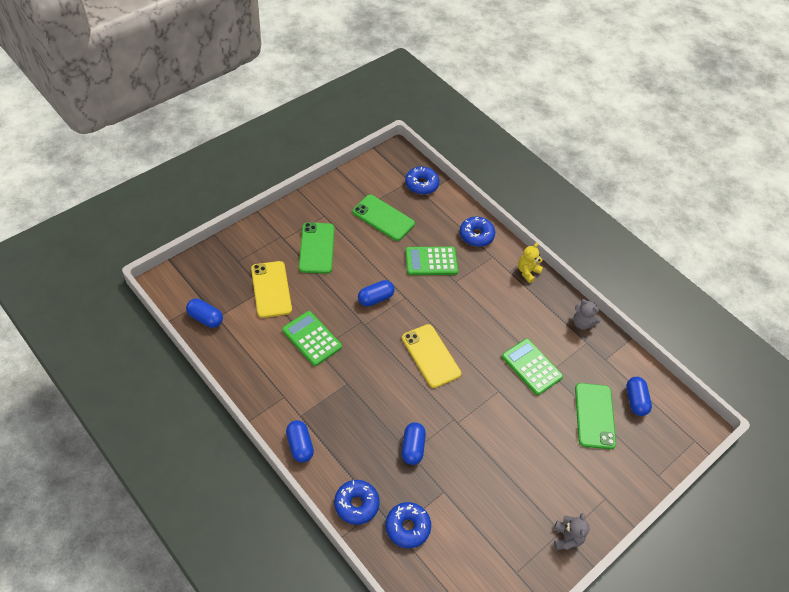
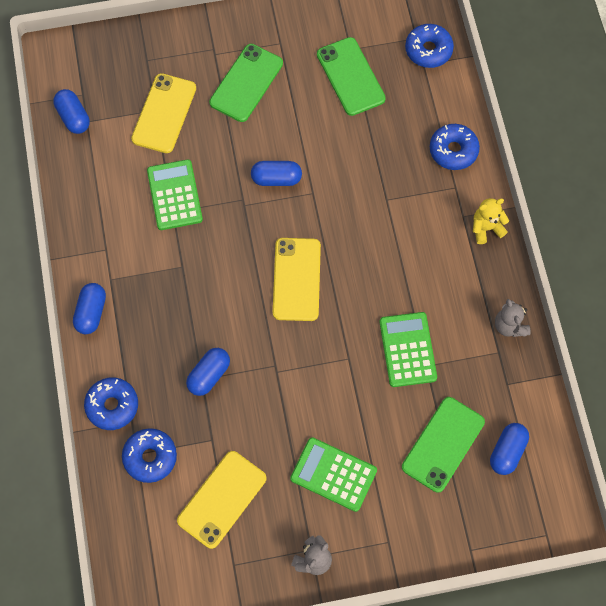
camera: 35 degrees right, 15 degrees up
green calculator [405,247,458,275] -> green calculator moved to [290,437,377,512]
none -> yellow phone [177,451,267,549]

